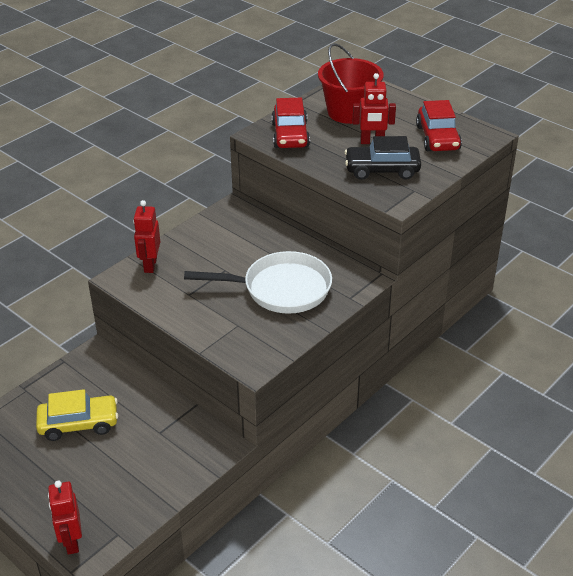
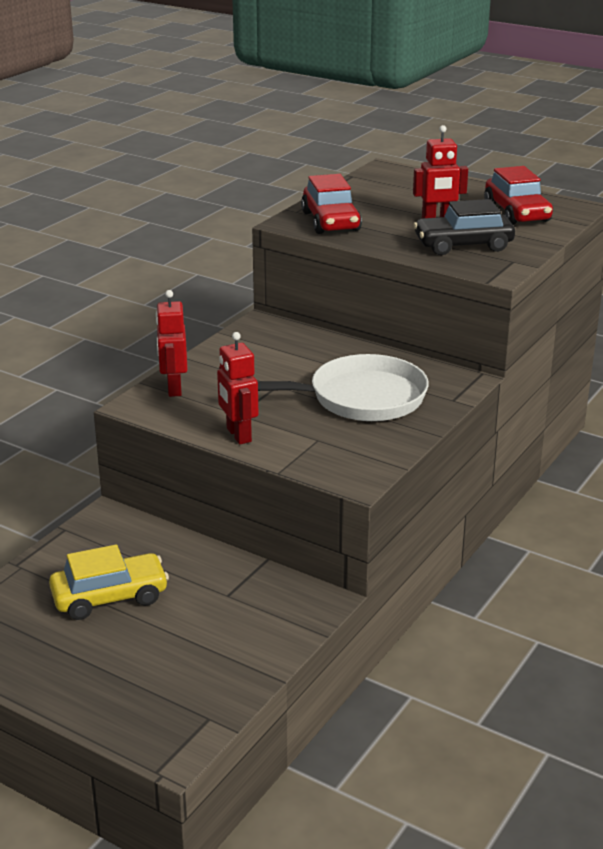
camera: 10 degrees left, 10 degrees down
red robot [48,480,82,555] -> red robot moved to [217,332,258,444]
red bucket [318,43,384,124] -> none

